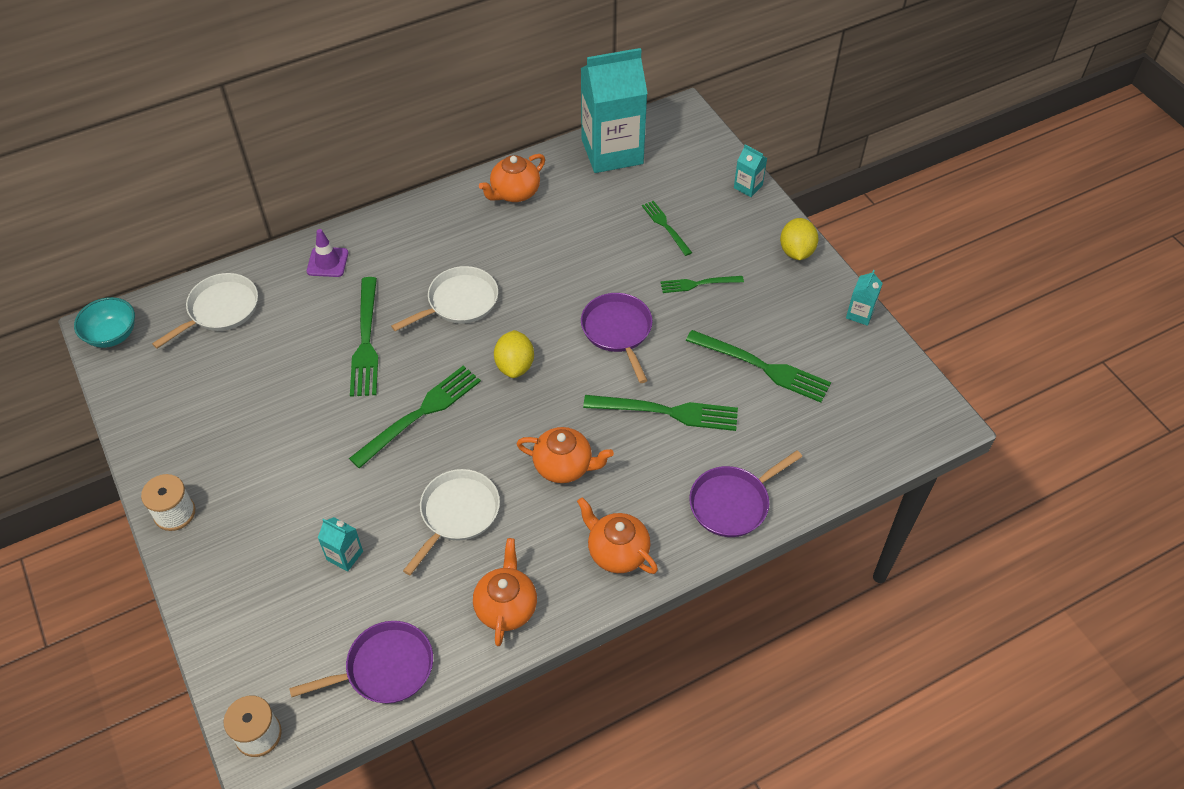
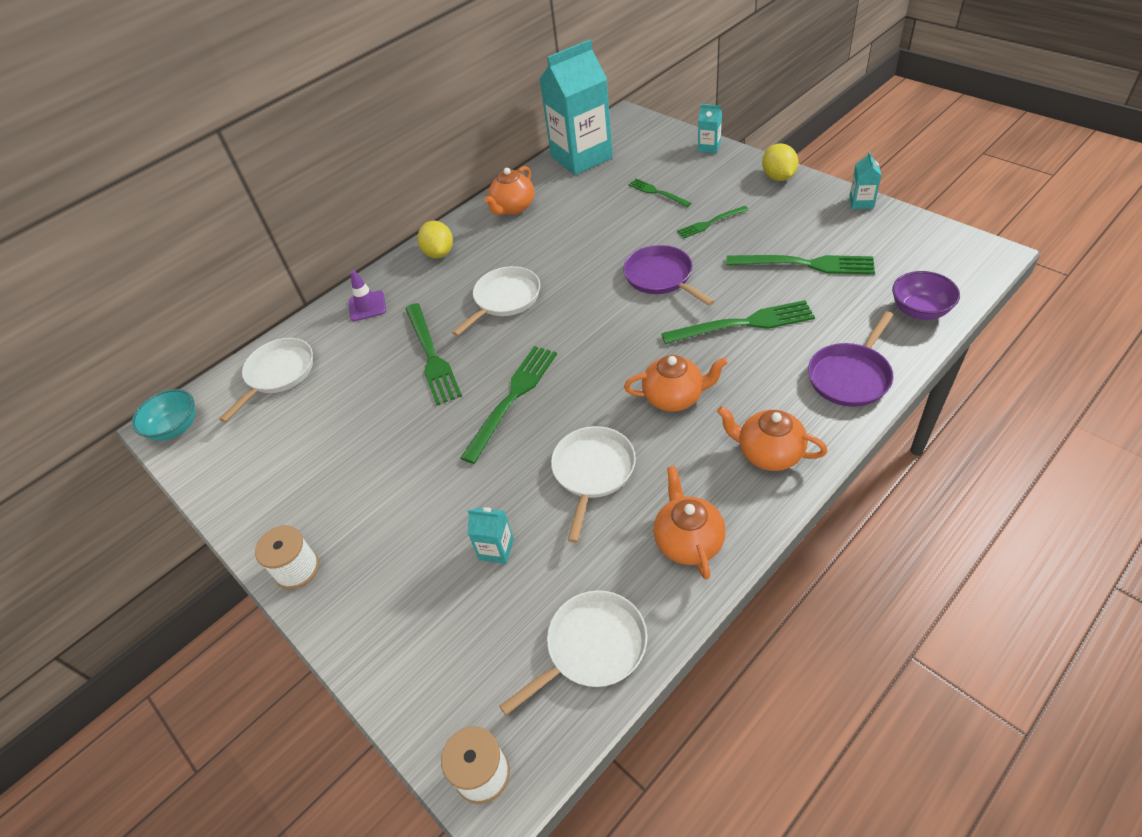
camera: 10 degrees left, 5 degrees down
purple pan [289,621,433,704] -> white pan [499,590,647,715]
yellow lemon [494,330,534,378] -> yellow lemon moved to [417,221,453,258]
none -> purple bowl [892,271,960,320]

